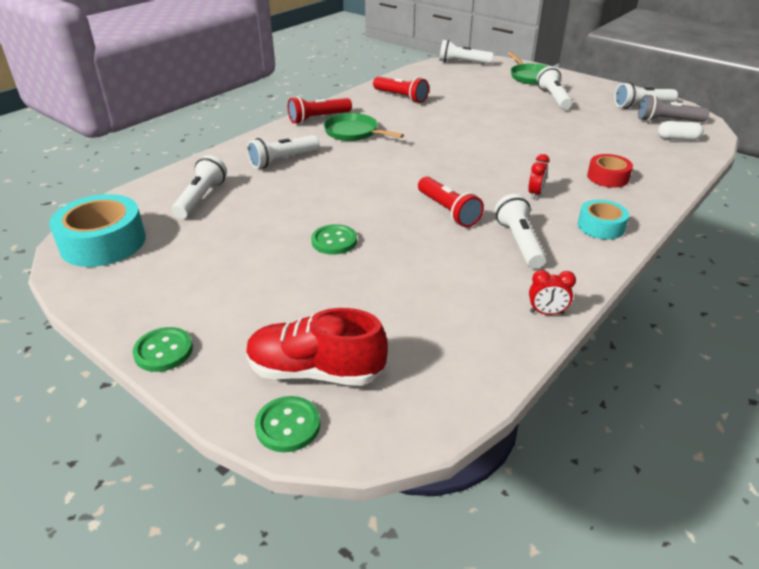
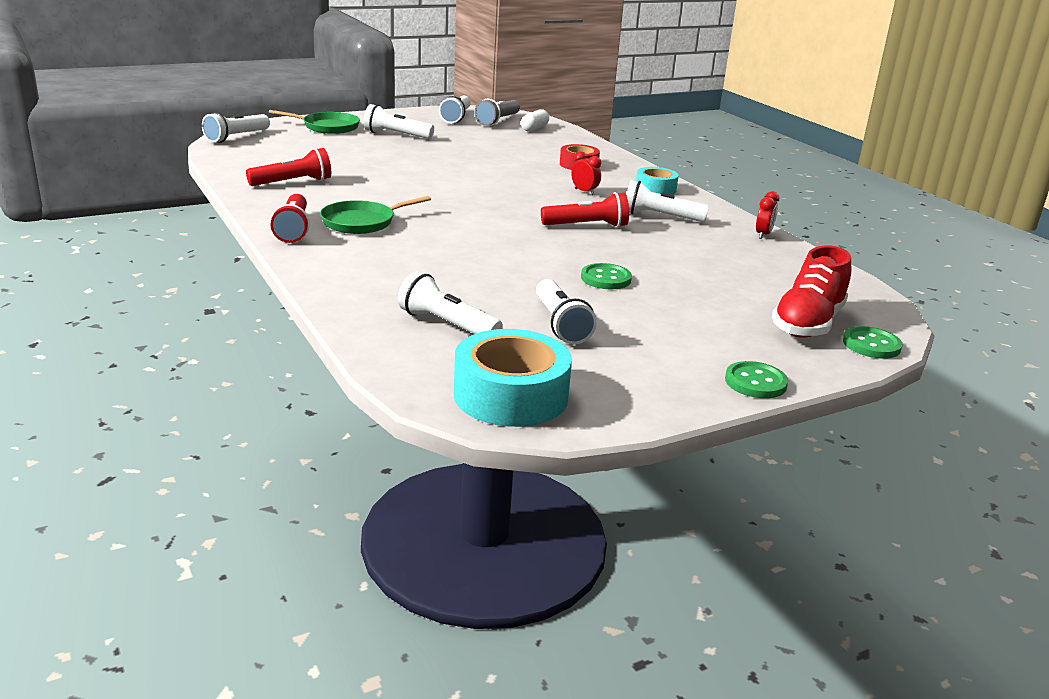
camera: 70 degrees left, 10 degrees down
white flashlight [247,135,319,169] -> white flashlight moved to [536,279,597,345]

